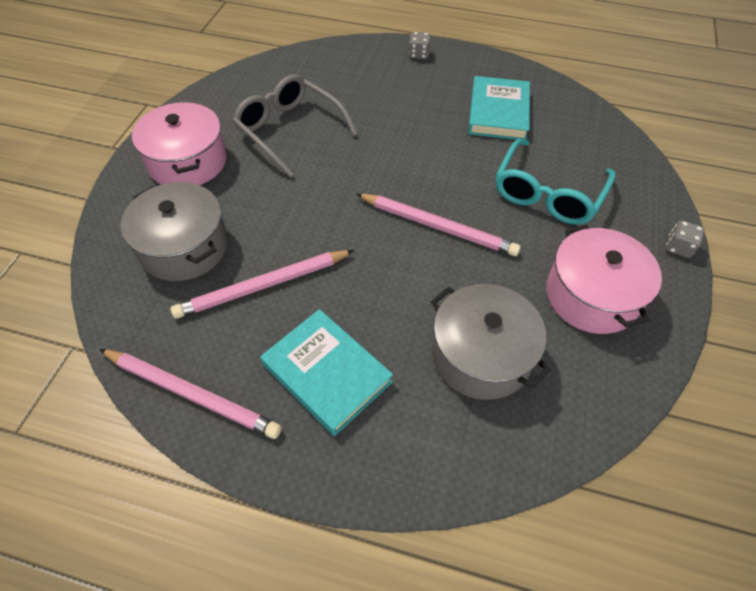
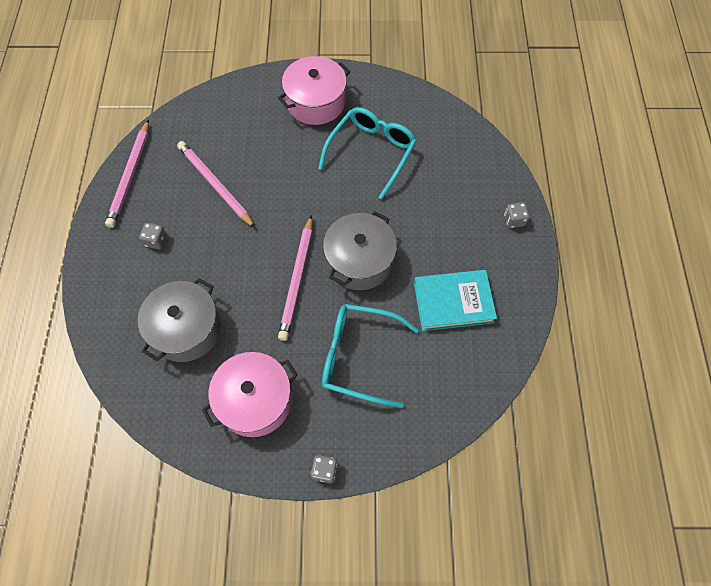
camera: 75 degrees right, 10 degrees up
grey pot [121,182,228,281] -> grey pot moved to [323,211,397,290]
grey glasses [233,75,358,178] -> turquoise glasses [318,107,417,199]
turquoise book [260,309,393,436] -> grey dice [139,223,167,249]

